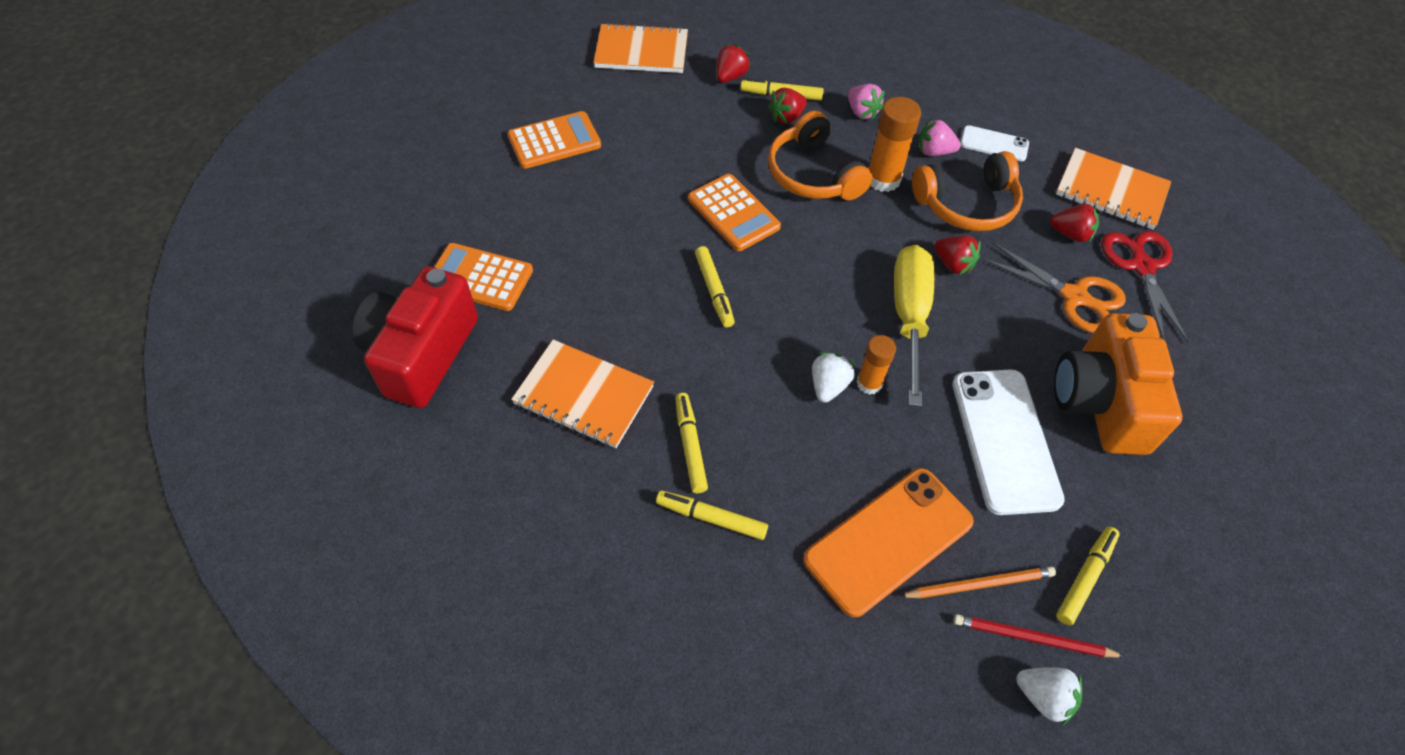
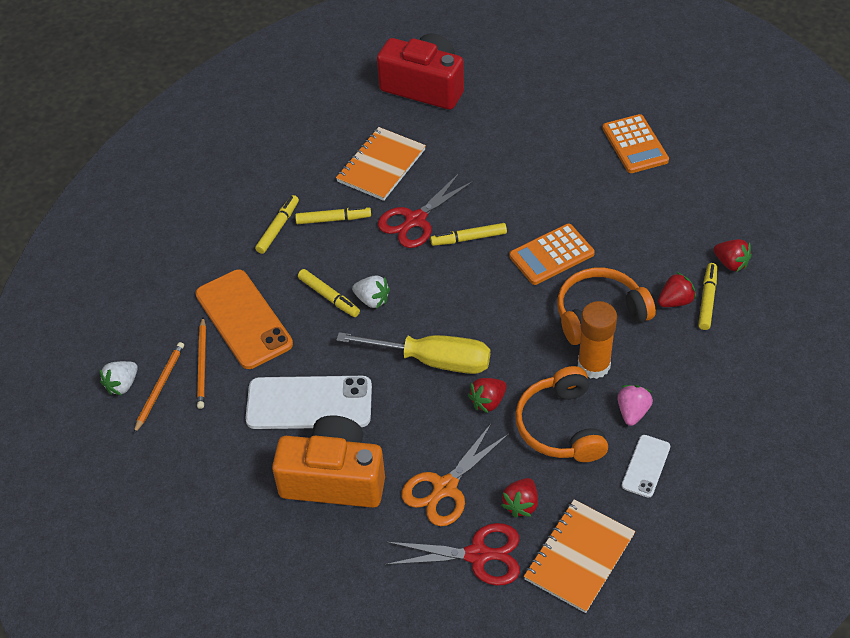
camera: 100 degrees right, 5 degrees down
orange calculator [434,243,533,311] -> none
orange notebook [593,23,688,73] -> none
red strawberry [768,88,807,124] -> red strawberry turned 90 degrees clockwise [658,272,696,307]
pink strawberry [848,84,885,120] -> none
orange glue stick [857,335,896,395] -> none
red pencil [954,614,1125,657] -> orange pencil [134,342,184,433]
yellow marker [1056,527,1120,625] -> yellow marker moved to [298,269,360,317]
none -> red scissors [378,172,474,248]

